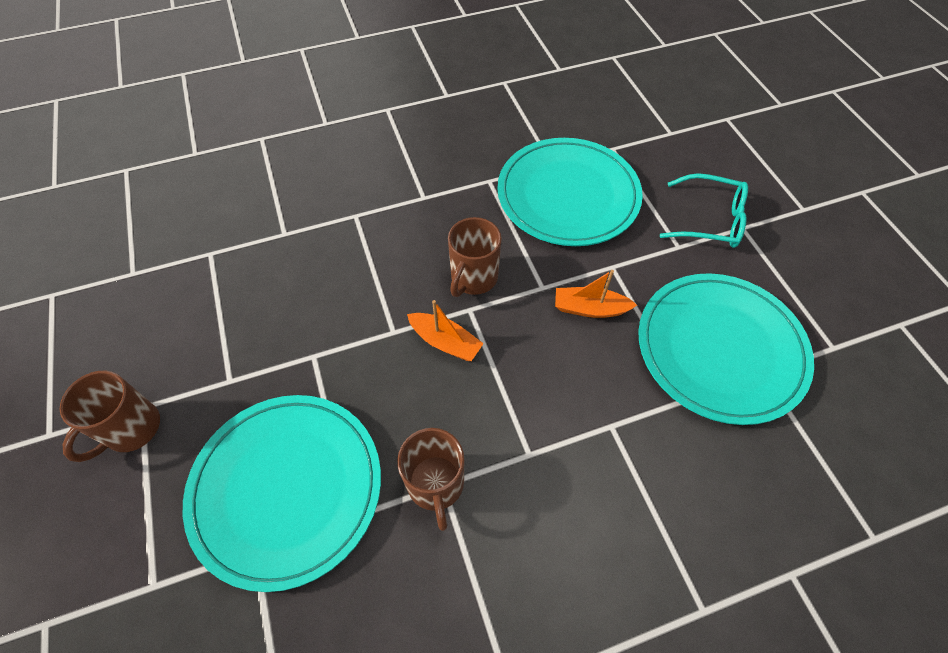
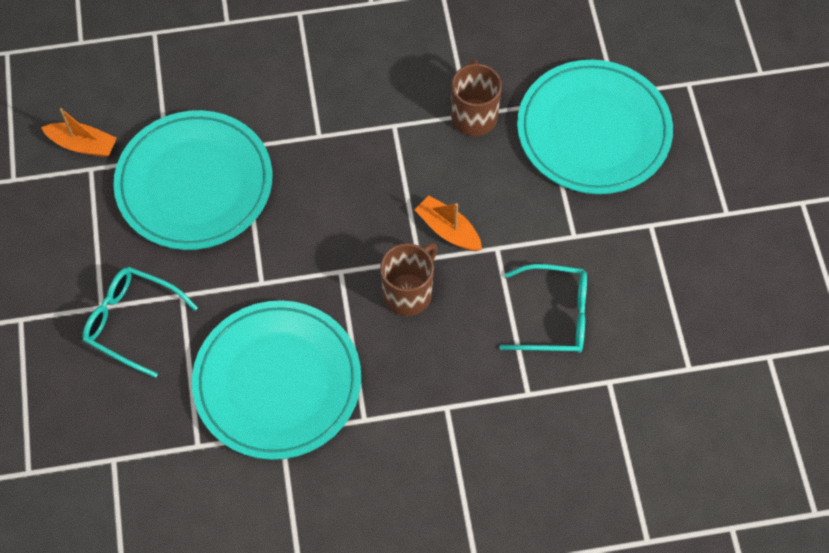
camera: 170 degrees left, 5 degrees up
brown mug [60,371,160,462] -> none
orange boat [555,270,637,318] -> orange boat moved to [41,108,117,157]
none -> turquoise glasses [499,264,587,353]

